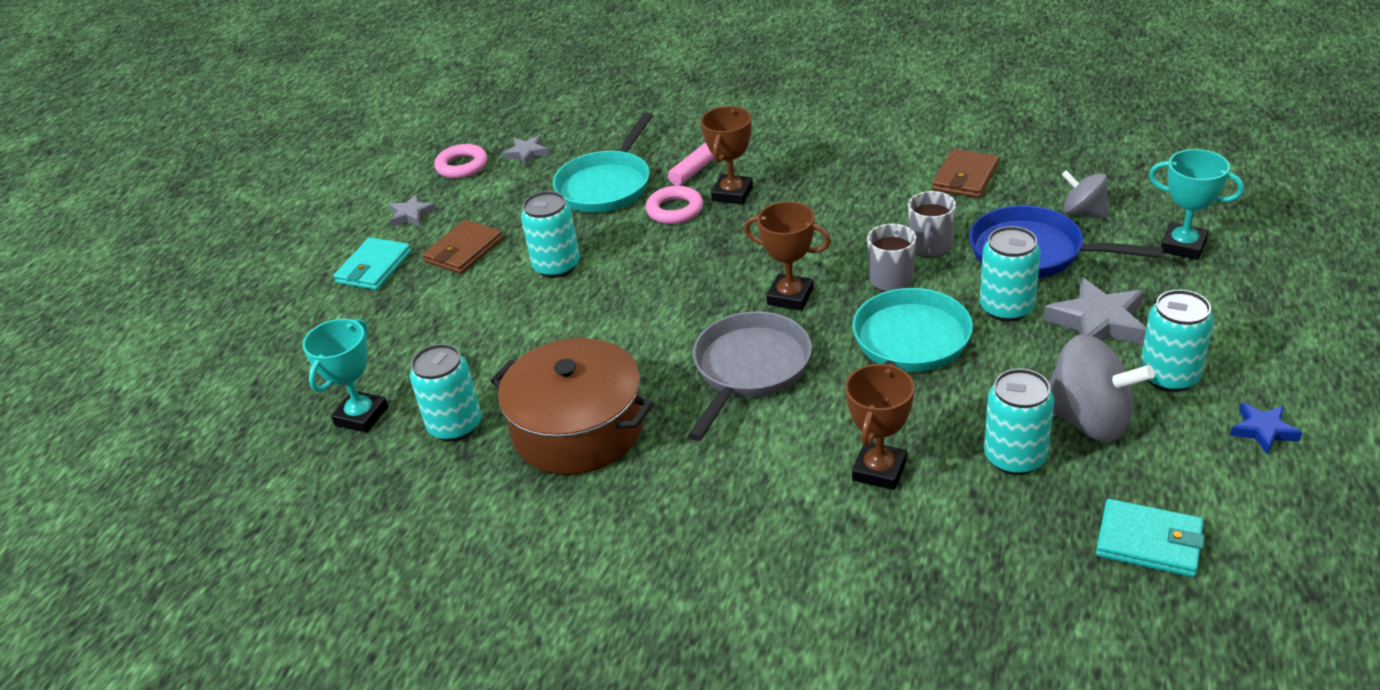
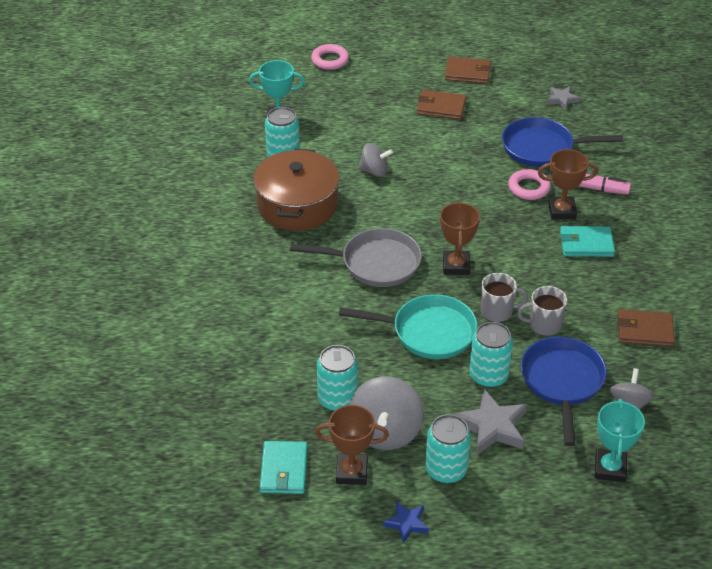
camera: 65 degrees right, 5 degrees up
turquoise wallet [333,237,411,290] -> turquoise wallet moved to [560,226,615,257]
grey star [389,194,436,227] -> brown wallet [445,57,491,84]
pink ring [434,144,487,178] -> pink ring moved to [311,44,349,70]
turquoise can [521,191,580,278] -> none
turquoise pan [553,112,653,213] -> blue pan [502,117,623,167]
brown trophy [845,363,915,490] -> brown trophy moved to [315,405,389,485]
none -> grey spinning top [358,143,393,177]

